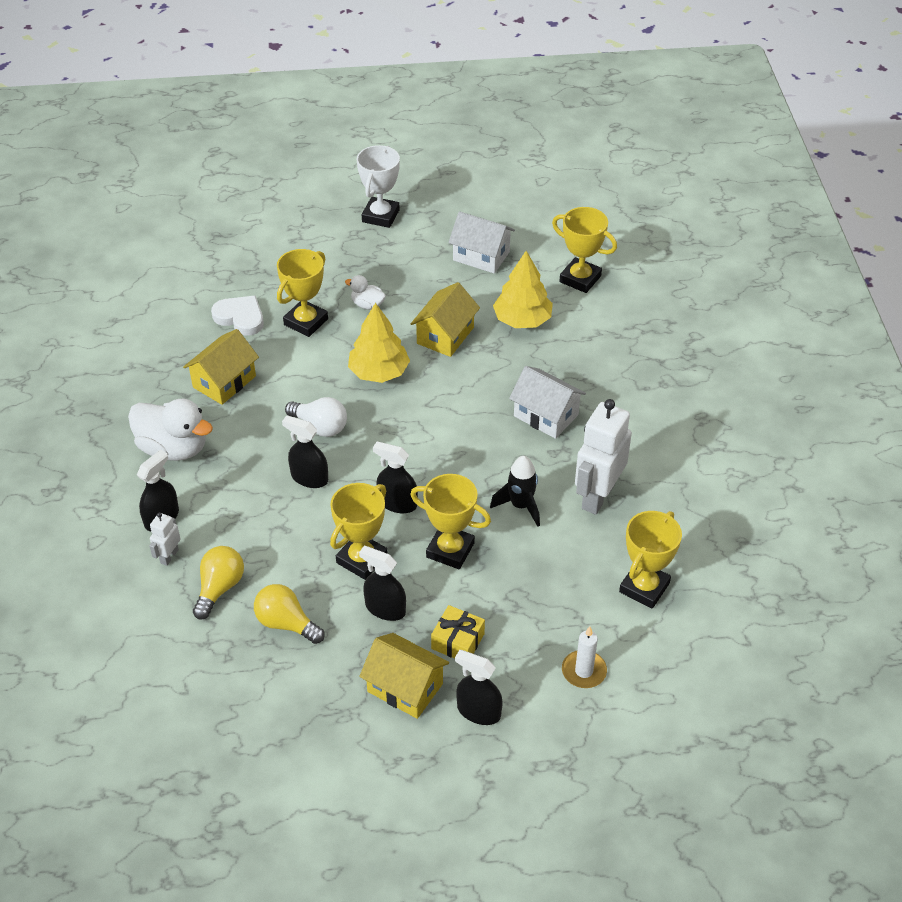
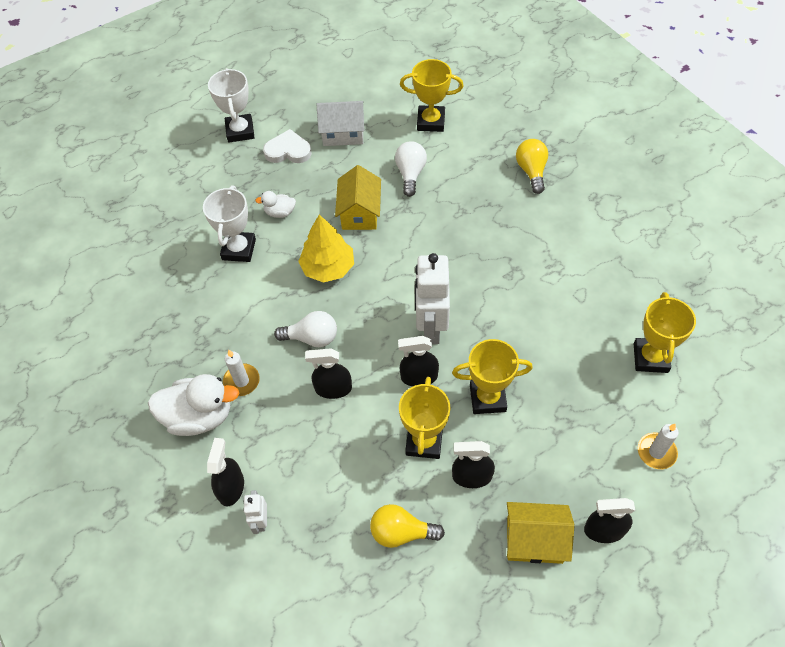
camera: 25 degrees left, 10 degrees up
yellow house [183,329,259,405] -> none
yellow light bulb [193,546,244,620] -> yellow light bulb moved to [516,139,548,194]
white heart [211,295,264,336] -> white heart moved to [263,129,312,163]
yellow trophy [277,249,328,337] -> white trophy [203,185,256,262]
yellow gift [431,605,485,658] -> none
black rocket [490,456,540,527] -> none
yellow tree [493,251,553,328] -> white light bulb [395,141,427,197]
white house [509,366,586,439] -> none
white robot [575,399,632,515] -> white robot moved to [415,253,450,344]
none -> white candle [223,350,260,396]

